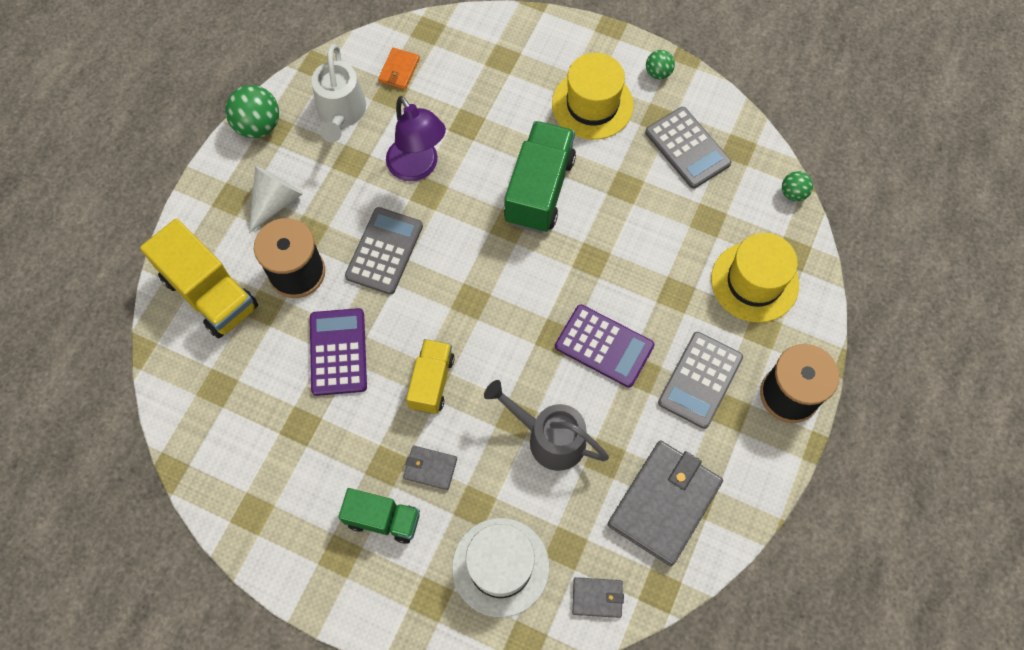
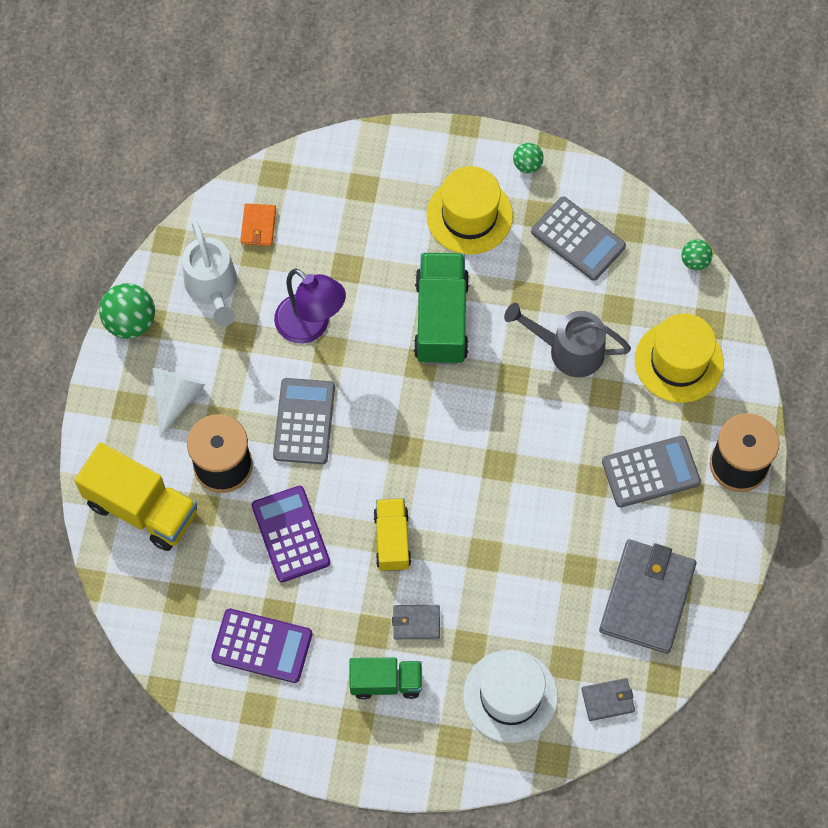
camera: 15 degrees left, 0 degrees up
grey watering can [484,380,609,471] -> grey watering can moved to [504,303,631,377]
purple calculator [555,304,654,388] -> purple calculator moved to [211,608,312,683]
grey calculator [658,332,743,429] -> grey calculator turned 120 degrees counterclockwise [602,436,701,508]

